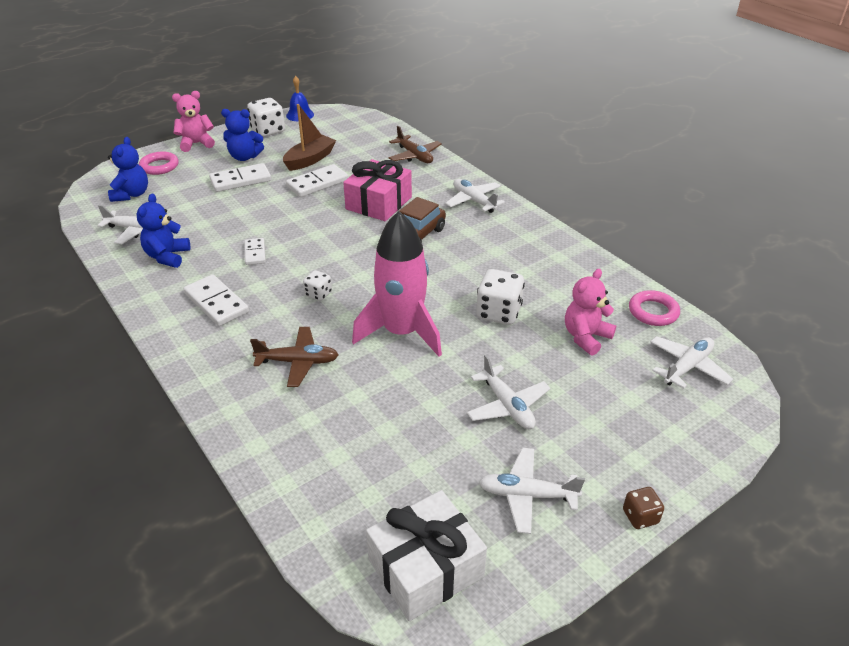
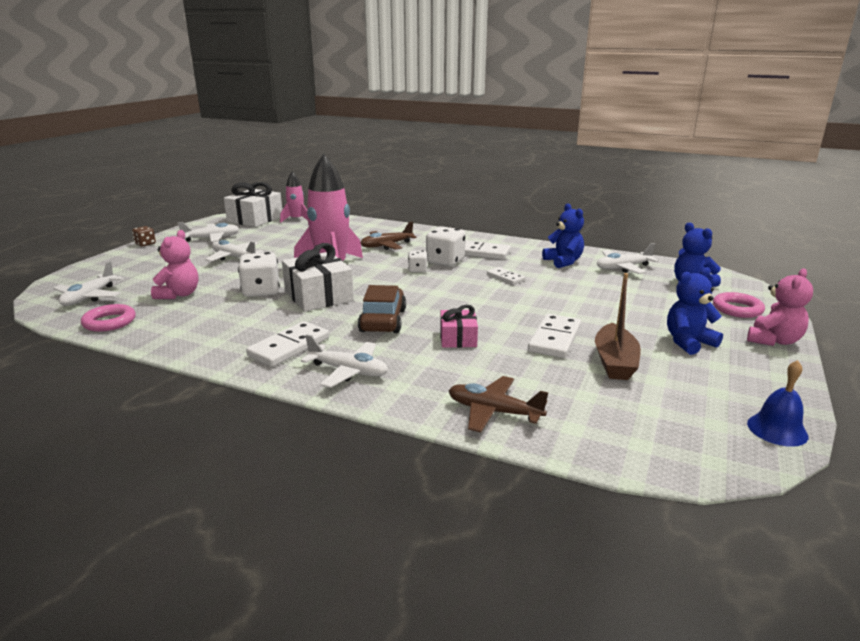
camera: 150 degrees right, 15 degrees down
white domino [209,163,271,192] -> white domino moved to [246,321,329,367]
white dice [247,98,285,137] -> white dice moved to [426,226,465,266]
pink gift [343,159,412,221] -> pink gift [440,305,478,348], size x0.58
none -> pink rocket [280,171,308,223]
none -> white gift [282,243,354,312]

